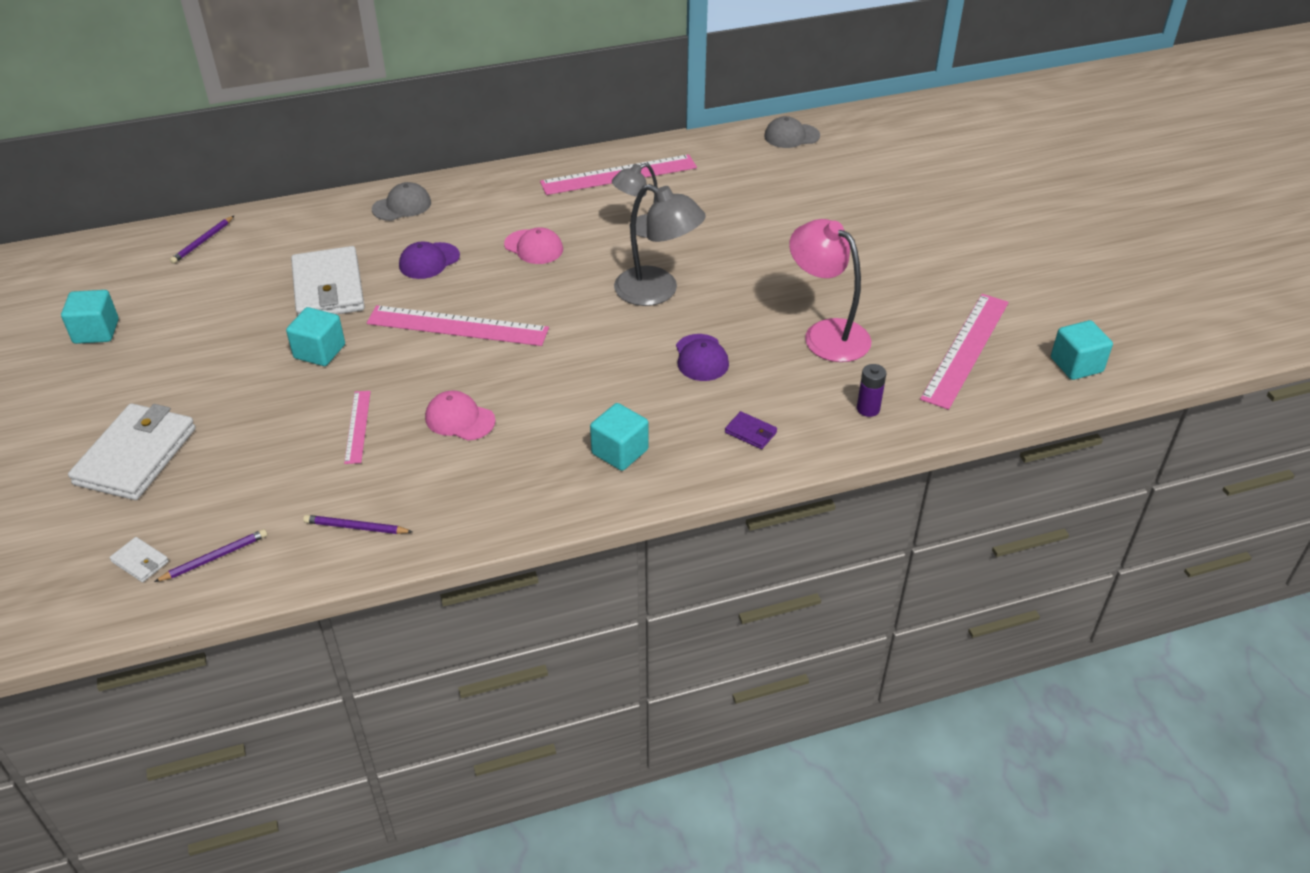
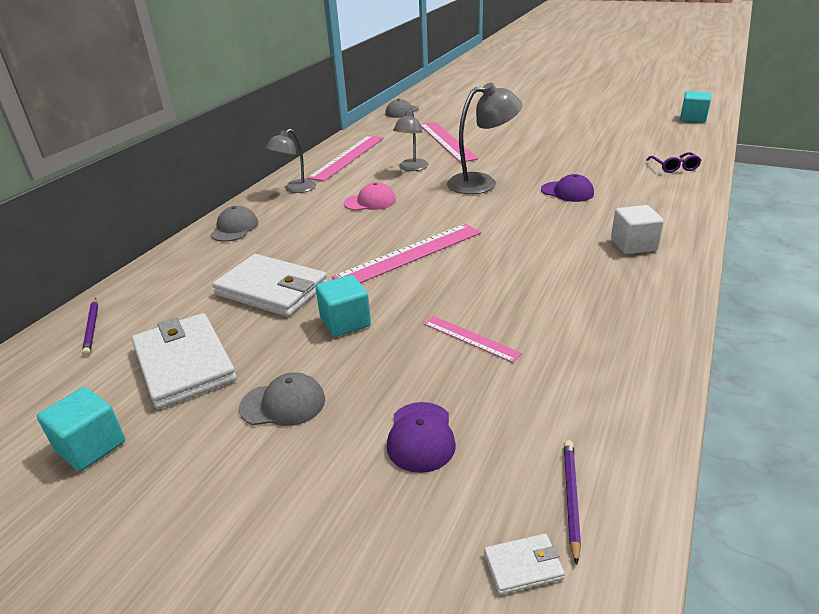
camera: 45 degrees left, 10 degrees down
white wallet [68,403,196,500] -> white wallet moved to [132,313,237,409]
purple pencil [303,515,413,534] -> none
purple cap [399,242,460,279] -> purple cap moved to [387,402,456,473]
pink cap [425,390,495,441] -> none
turquoise cube [590,403,649,471] -> white cube [611,205,664,254]
purple wallet [725,411,777,449] -> none
pink lamp [789,219,871,362] -> none
purple battery [857,364,886,417] -> purple glasses [646,152,701,173]
pink ruler [920,294,1009,410] -> pink ruler moved to [420,122,478,163]
none -> grey cap [239,372,325,426]
none -> grey lamp [266,129,316,193]

